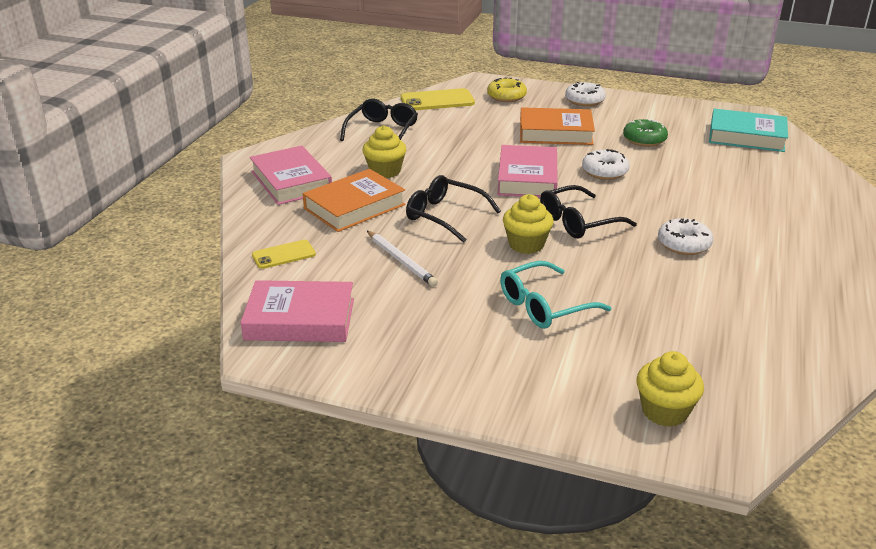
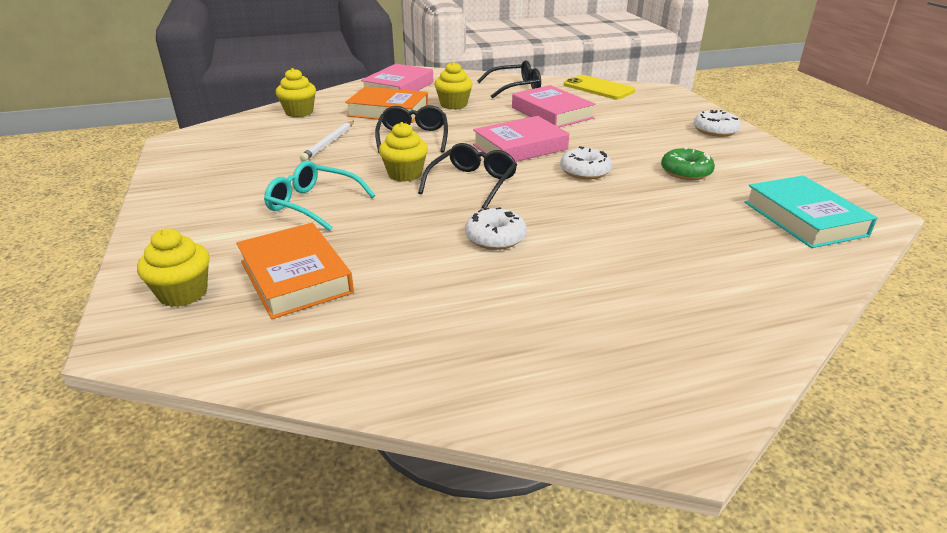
camera: 55 degrees right, 0 degrees up
pink book [240,280,354,342] -> pink book moved to [512,85,595,127]
yellow phone [252,240,316,269] -> yellow cupcake [276,68,316,117]
yellow donut [487,77,527,102] -> none
orange book [520,107,595,145] -> orange book moved to [236,223,354,319]
black glasses [540,185,637,238] -> black glasses turned 90 degrees clockwise [418,143,517,209]

